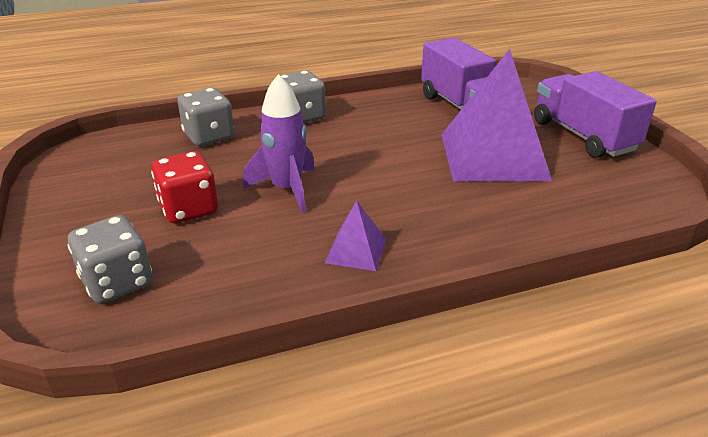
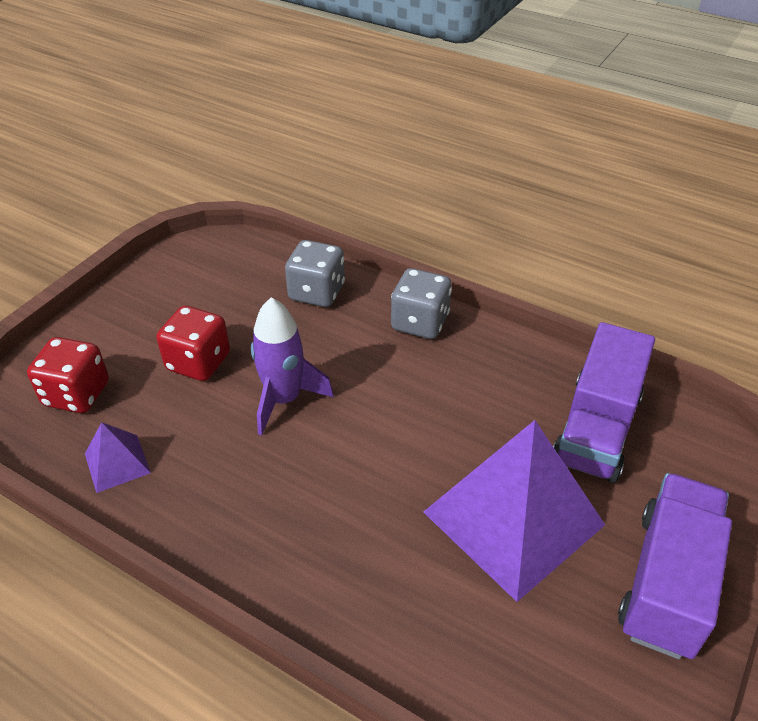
camera: 50 degrees right, 10 degrees up
grey dice [67,215,153,304] -> red dice [27,337,109,413]
purple pyramid [325,200,387,271] -> purple pyramid moved to [85,422,151,493]

